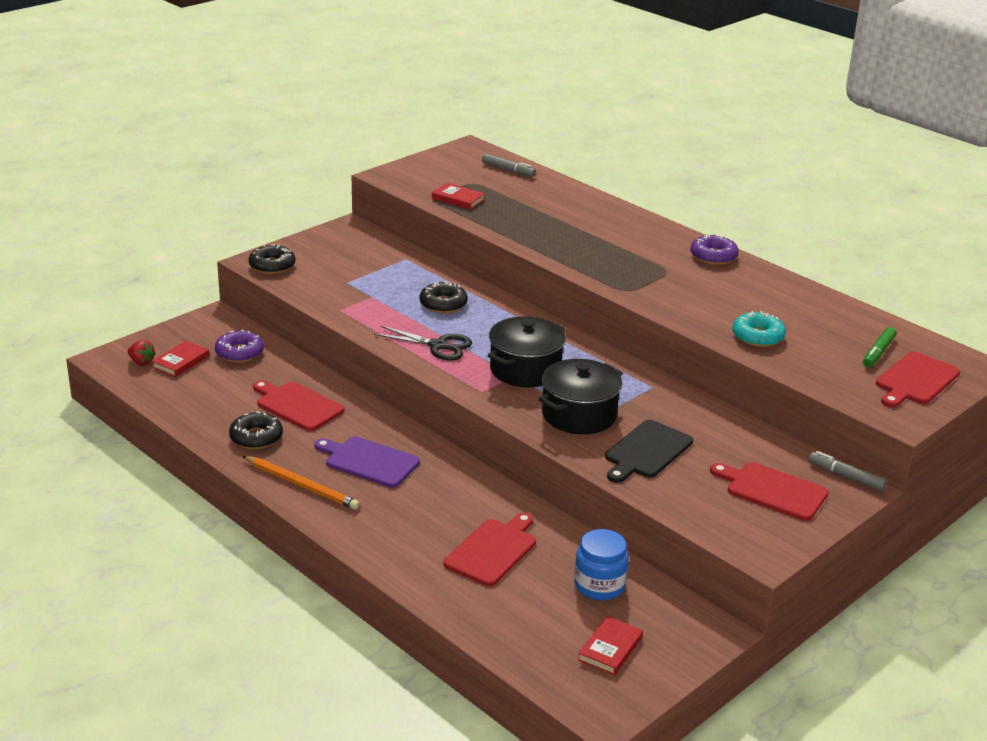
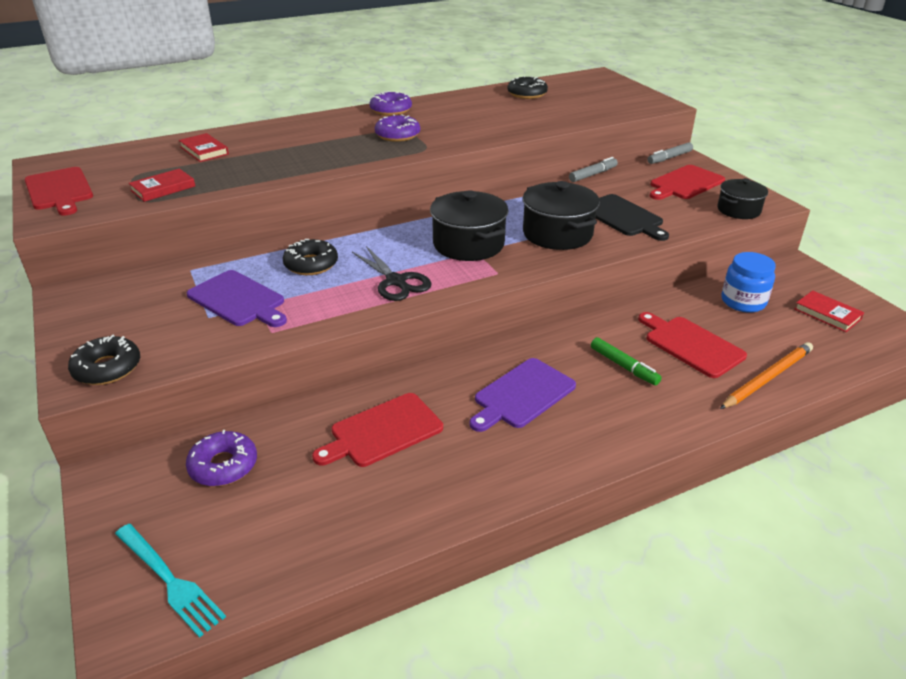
camera: 70 degrees left, 5 degrees up
red strawberry [128,340,156,365] -> turquoise fork [115,524,226,638]
red book [152,341,209,377] -> red book moved to [179,133,229,162]
black donut [229,411,283,449] -> black donut moved to [507,76,548,99]
orange pencil [243,456,360,510] -> orange pencil moved to [720,342,813,409]
black scissors [374,326,472,360] -> black scissors turned 105 degrees clockwise [352,246,431,301]
grey marker [482,154,536,177] -> grey marker moved to [569,157,618,182]
turquoise donut [732,311,786,347] -> none
green marker [863,327,897,367] -> green marker moved to [591,337,662,385]
red cutting board [876,351,960,407] -> red cutting board moved to [24,167,93,216]
none -> purple cutting board [187,270,287,327]
none -> purple donut [375,114,420,142]
none -> black pot [717,178,768,219]

